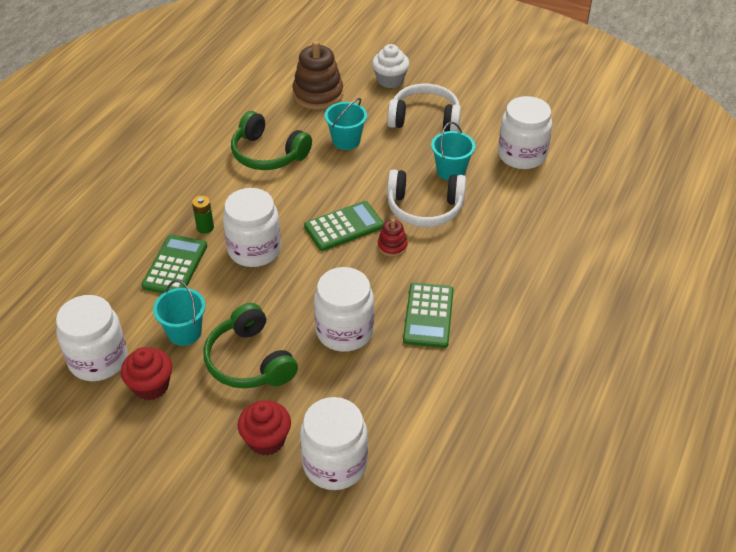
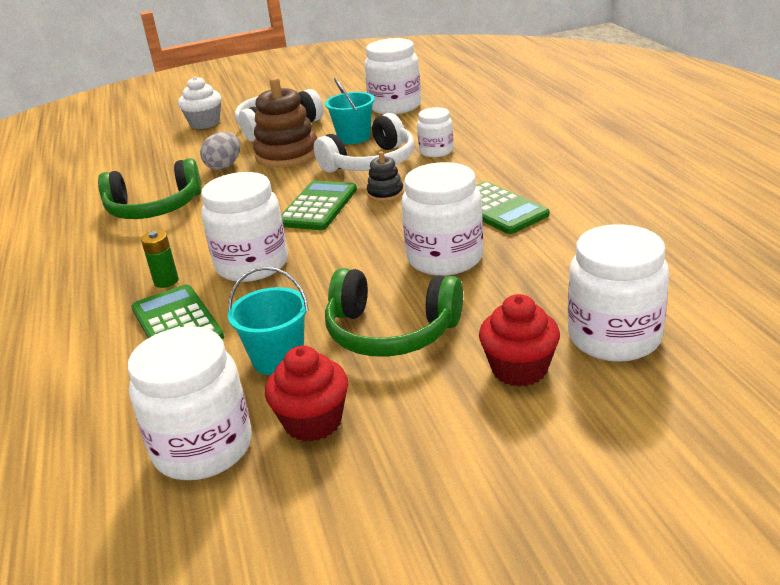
camera: 40 degrees left, 15 degrees down
brown stacking toy [293,41,343,110] -> brown stacking toy moved to [253,77,317,168]
turquoise bucket [325,98,367,150] -> grey egg [200,132,240,170]
red stacking toy [377,219,408,257] -> black stacking toy [367,151,404,202]
none -> white jar [417,107,454,157]

